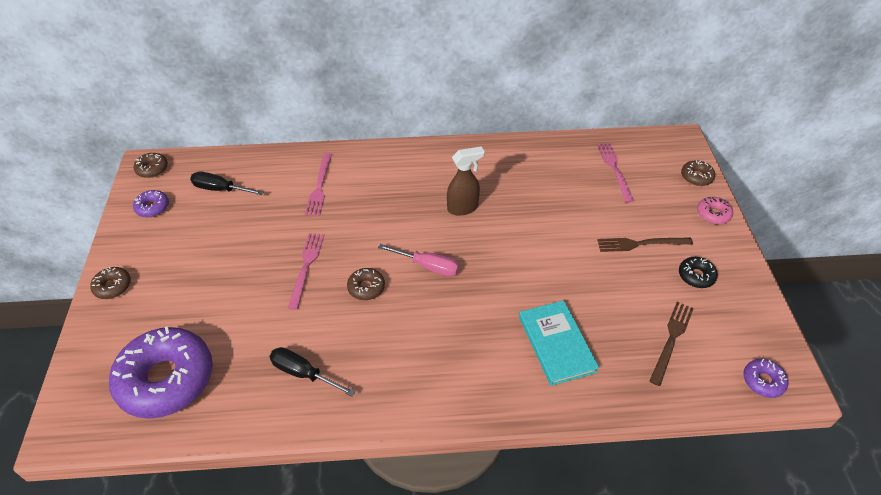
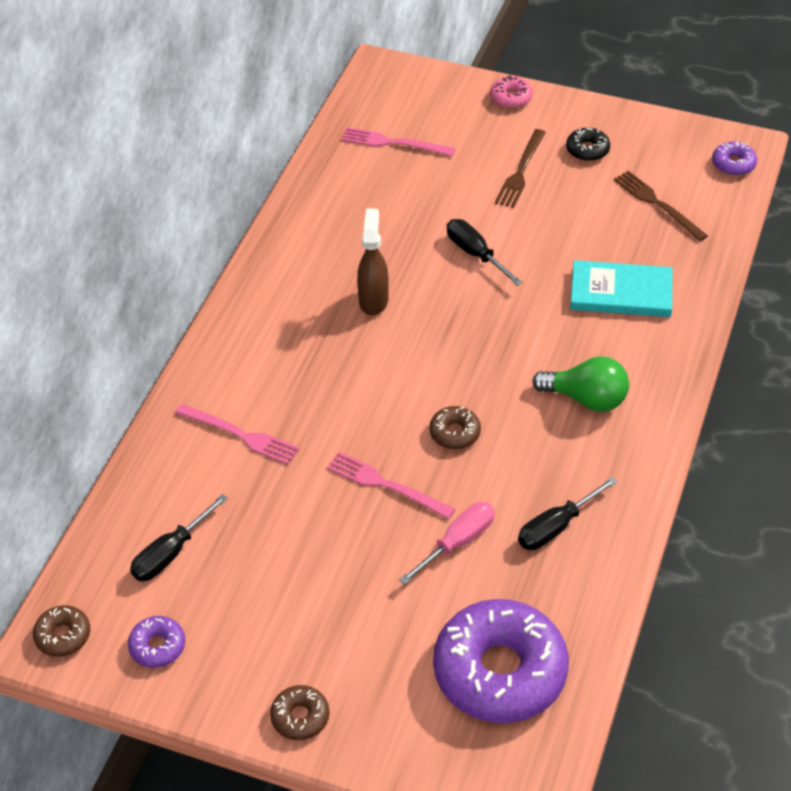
camera: 65 degrees left, 0 degrees up
pink screwdriver [378,244,459,277] -> pink screwdriver moved to [399,502,495,585]
brown donut [681,160,715,186] -> none
none -> black screwdriver [447,219,523,286]
none -> green light bulb [532,356,629,412]

